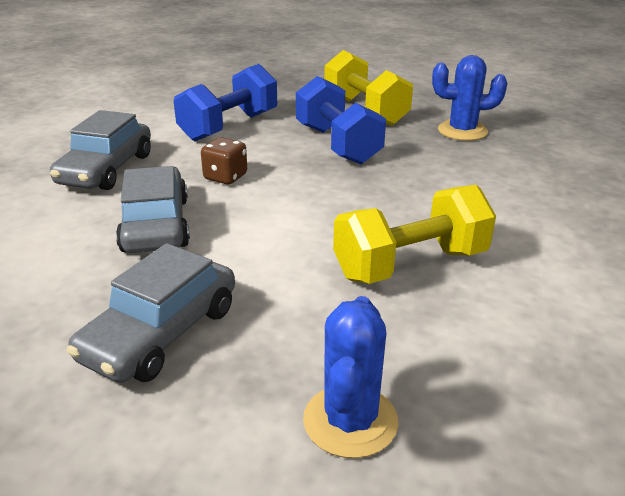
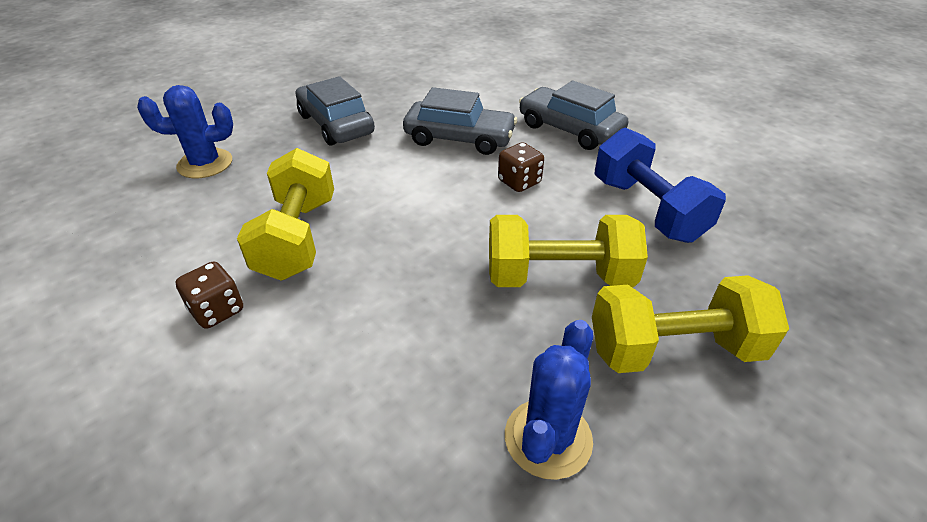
camera: 115 degrees right, 10 degrees up
blue dumbbell [296,76,386,164] -> yellow dumbbell [489,215,648,287]
blue cactus [303,296,399,458] -> blue cactus turned 45 degrees counterclockwise [137,85,233,178]
none -> brown dice [176,261,243,329]

